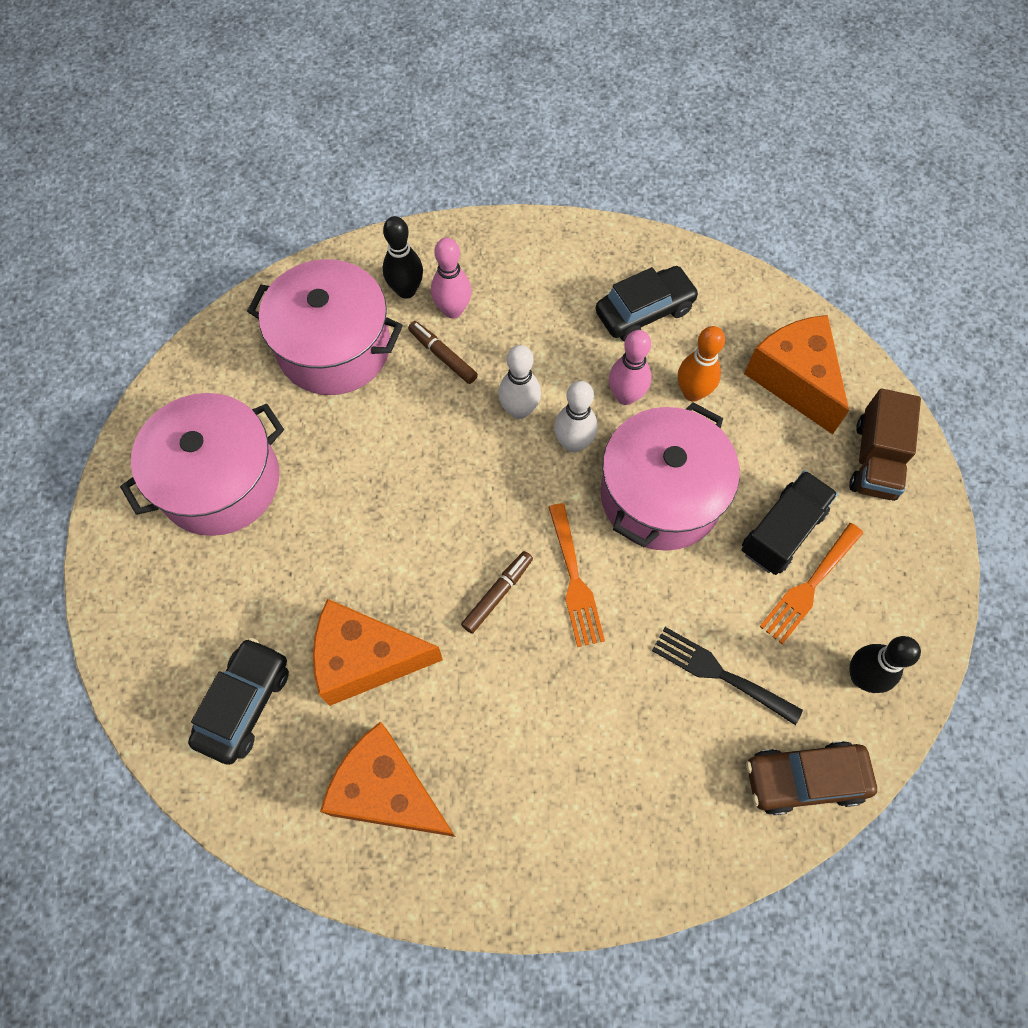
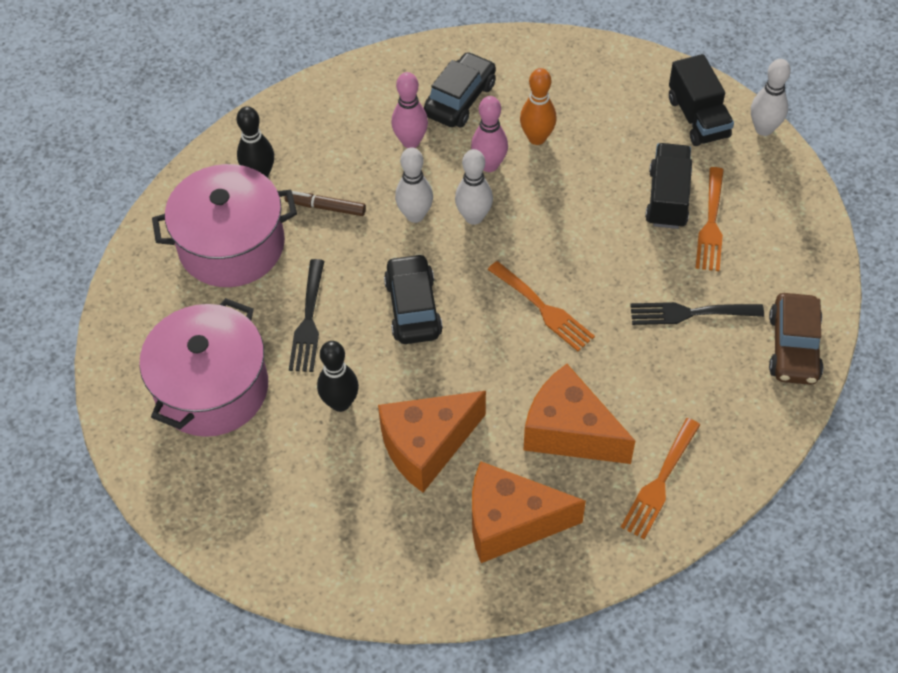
camera: 30 degrees left, 10 degrees down
black car [188,637,289,765] -> black car moved to [384,253,443,344]
pink bowling pin [431,238,472,319] -> pink bowling pin moved to [392,72,428,148]
brown marker [461,551,533,634] -> none
pink pot [601,402,740,551] -> none
orange cheese [744,315,849,434] -> orange cheese moved to [523,364,635,464]
brown car [746,741,877,815] -> brown car turned 45 degrees counterclockwise [769,293,823,385]
brown truck [849,389,921,501] -> black truck [669,54,734,146]
black bowling pin [850,636,921,693] -> black bowling pin moved to [317,341,359,412]
none -> black fork [289,259,324,372]
none -> orange fork [621,418,700,539]
none -> white bowling pin [751,59,791,136]

